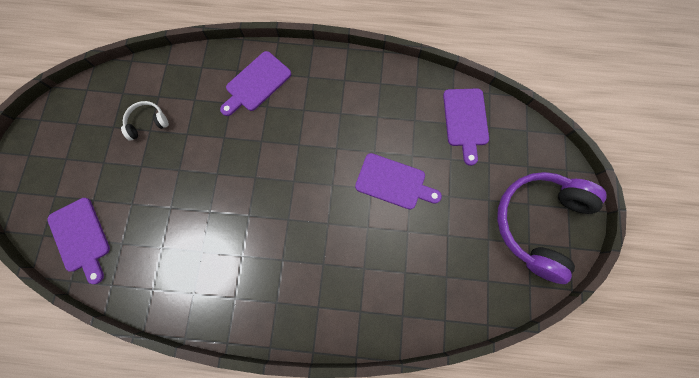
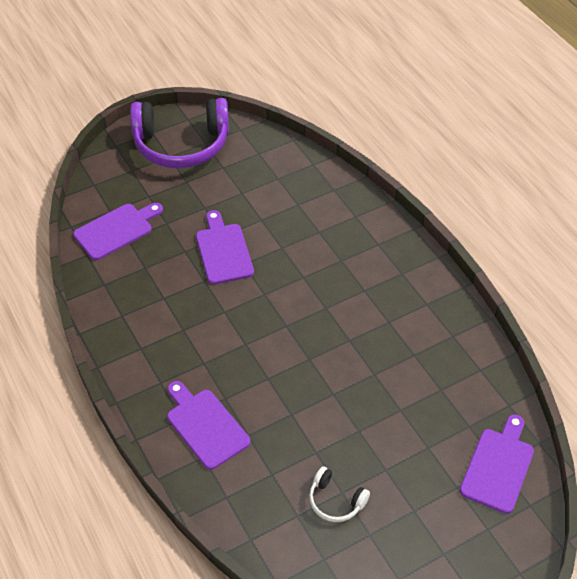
camera: 125 degrees left, 25 degrees down
purple cutting board [220,51,291,116] -> purple cutting board turned 135 degrees counterclockwise [167,381,250,470]

